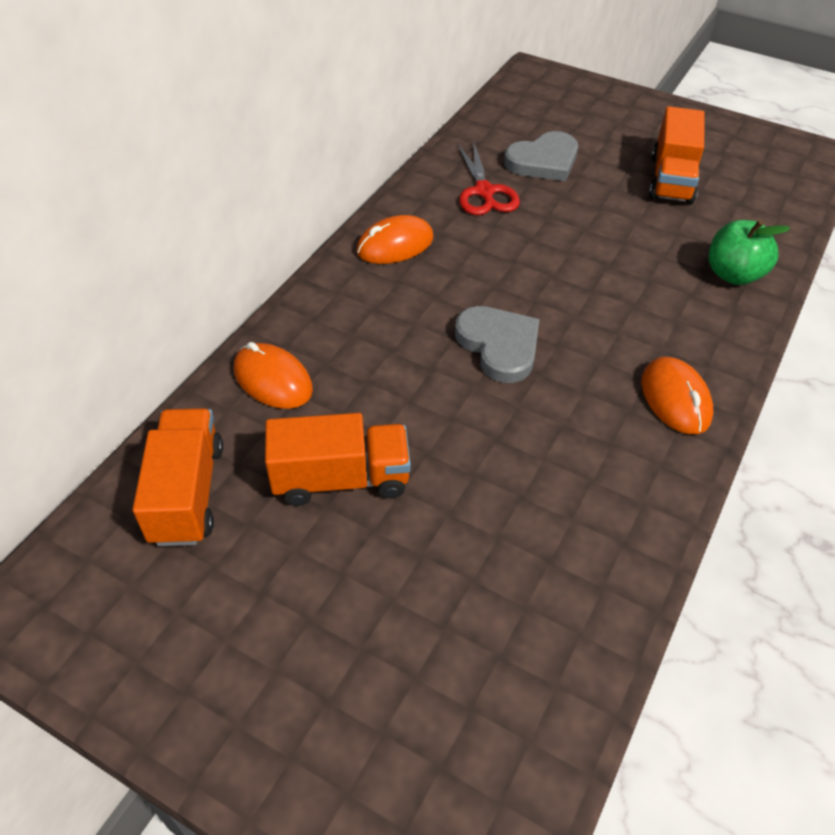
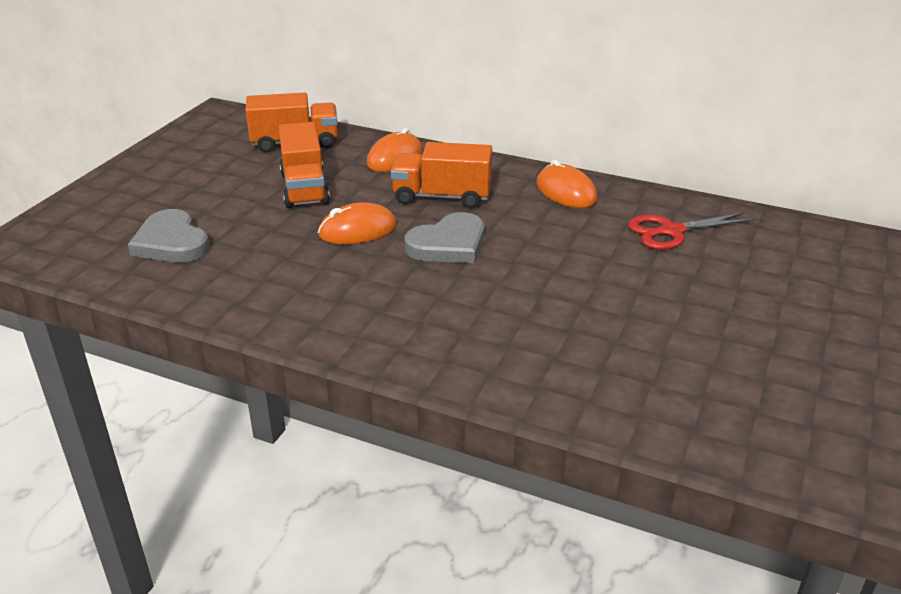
camera: 85 degrees right, 15 degrees down
grey heart [504,131,578,181] -> grey heart moved to [128,209,210,263]
orange mouse [641,357,713,434] -> orange mouse moved to [318,202,397,244]
orange truck [649,106,704,204] -> orange truck moved to [391,142,492,208]
green apple [709,220,791,285] -> none

